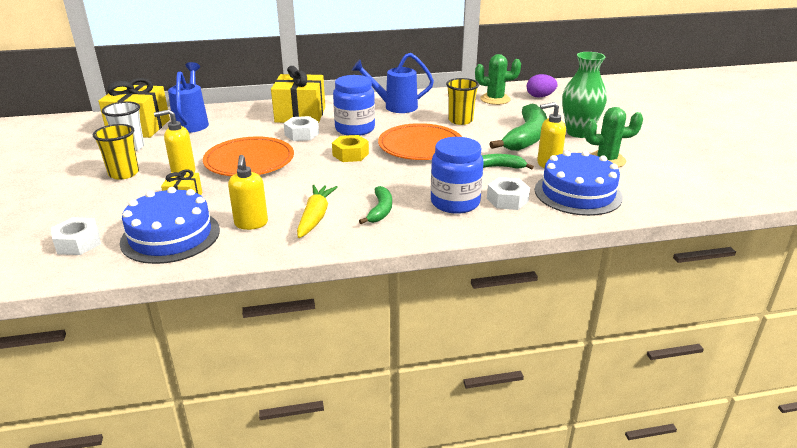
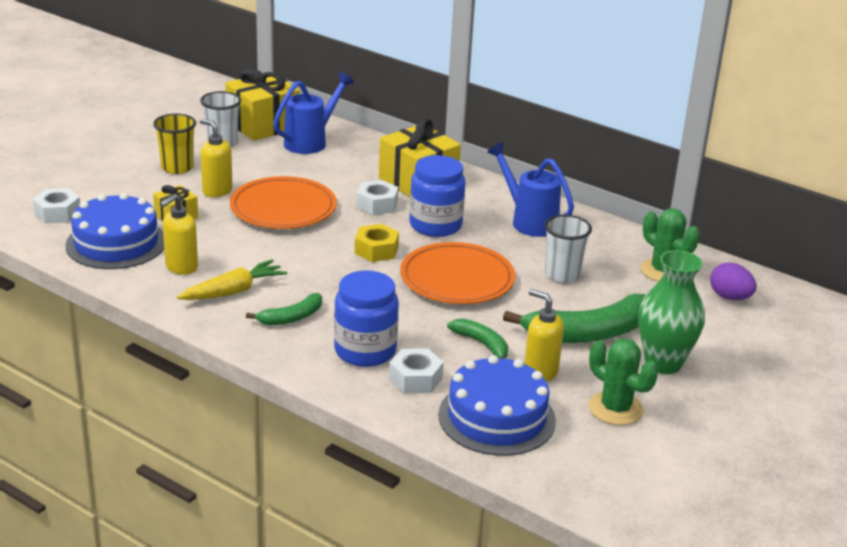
camera: 45 degrees right, 0 degrees up
yellow cup [446,78,479,125] -> white cup [545,215,592,283]

